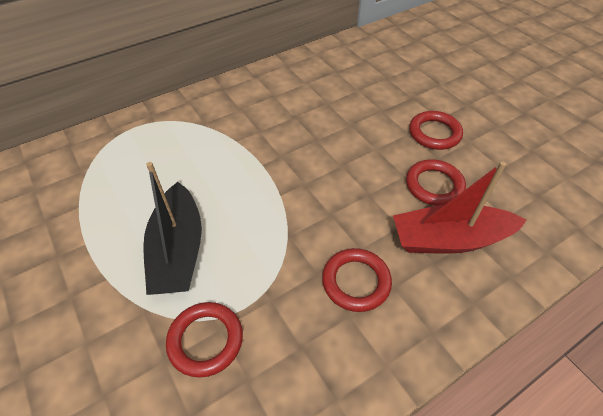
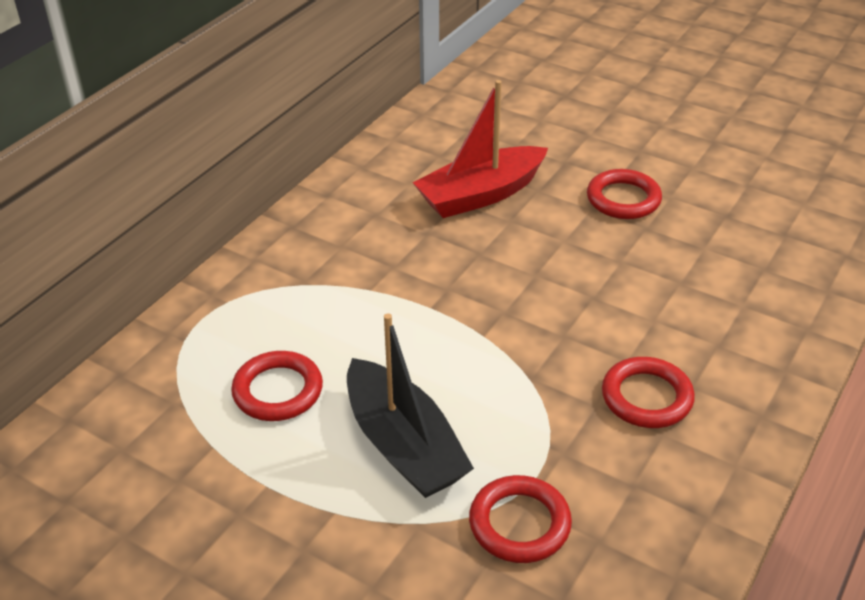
camera: 25 degrees left, 10 degrees down
red boat [393,161,526,254] -> red boat moved to [413,80,548,218]
red ring [406,159,466,206] -> red ring moved to [231,351,323,421]

